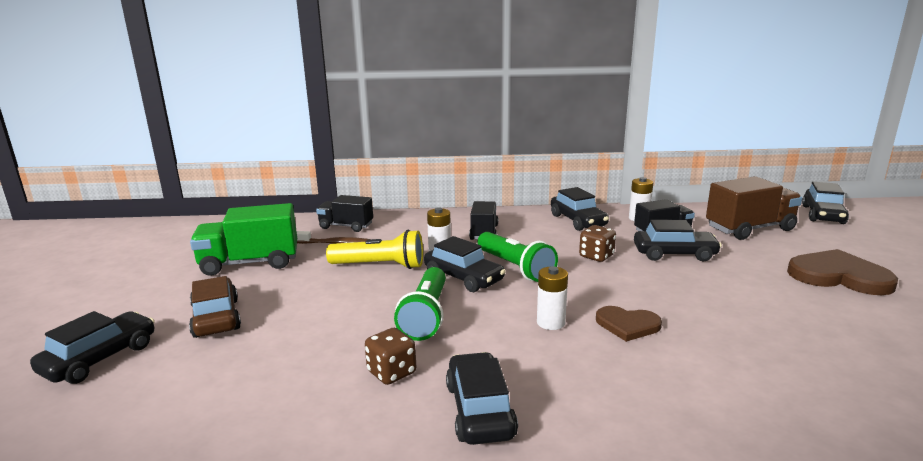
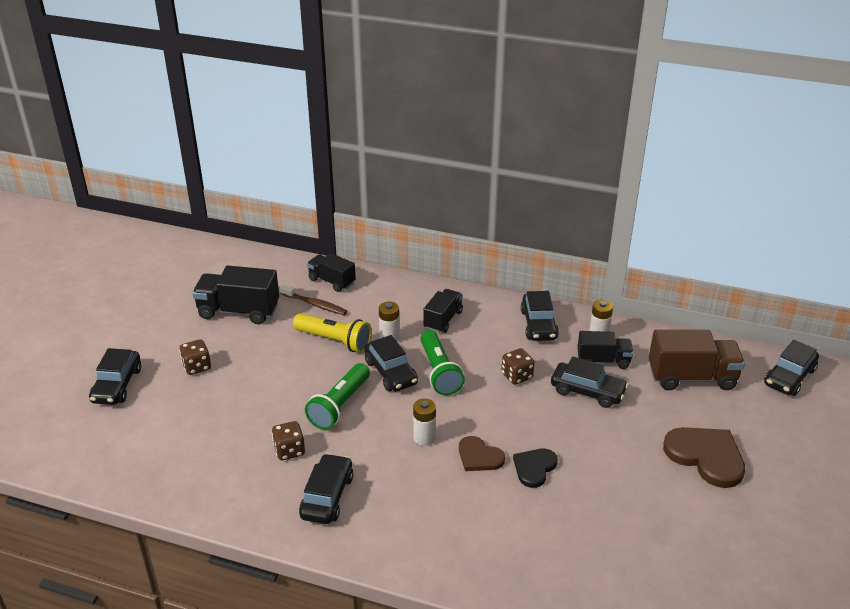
camera: 20 degrees right, 15 degrees up
black car [30,311,155,384] -> black car turned 135 degrees clockwise [89,348,141,405]
brown car [189,276,241,338] -> brown dice [179,339,211,375]
green truck [190,203,297,276] -> black truck [192,265,279,324]
none -> black heart [513,449,558,488]

